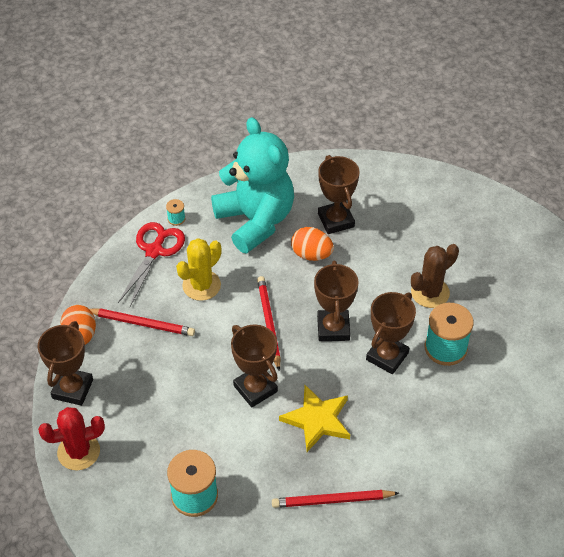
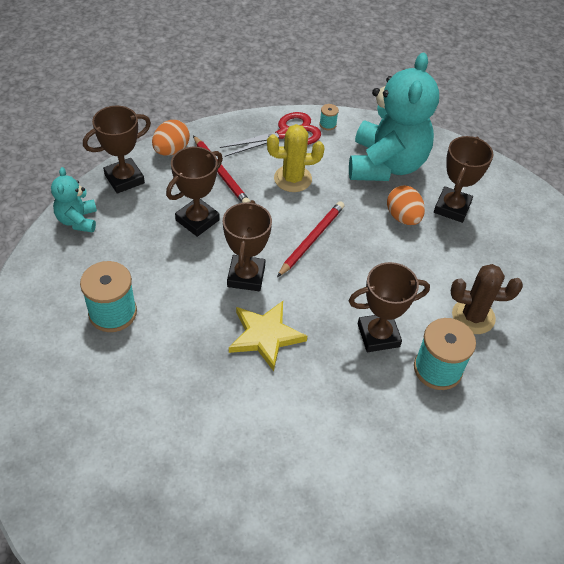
camera: 40 degrees right, 0 degrees up
red cactus [38,407,105,470] -> turquoise teddy bear [51,167,97,233]
red pencil [272,490,399,508] -> none
brown trophy [314,261,358,341] -> brown trophy moved to [166,147,223,237]

